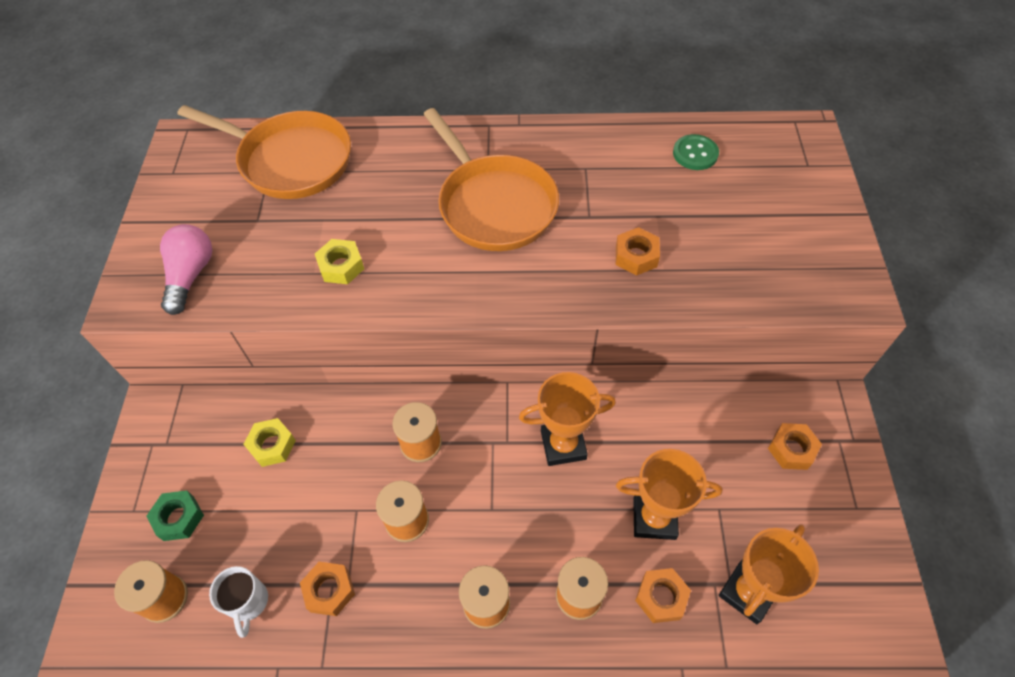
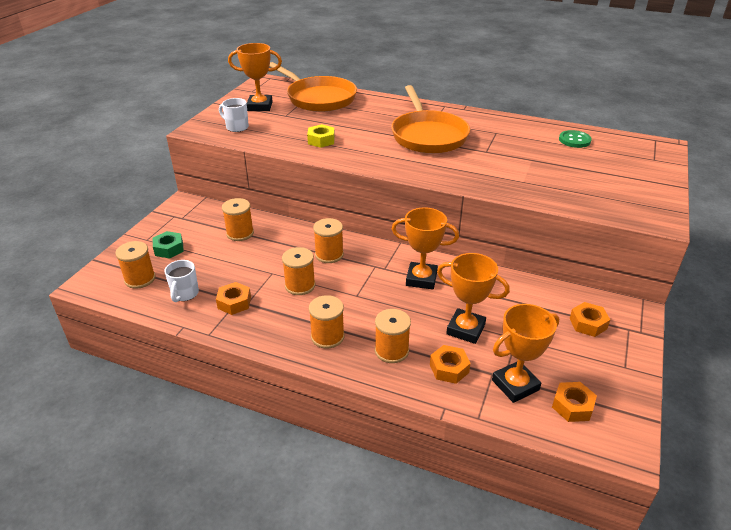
camera: 20 degrees right, 20 degrees down
pink light bulb [160,224,212,315] -> white mug [219,98,249,132]
yellow nut [243,418,296,467] -> orange spool [222,198,254,241]
orange nut [616,227,660,276] -> orange nut moved to [552,382,597,422]
none -> orange trophy [228,43,282,111]

